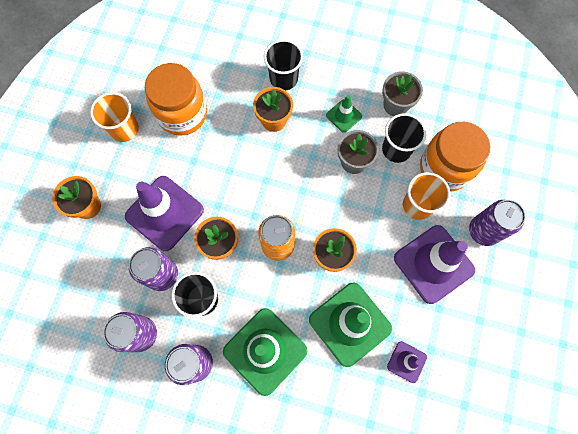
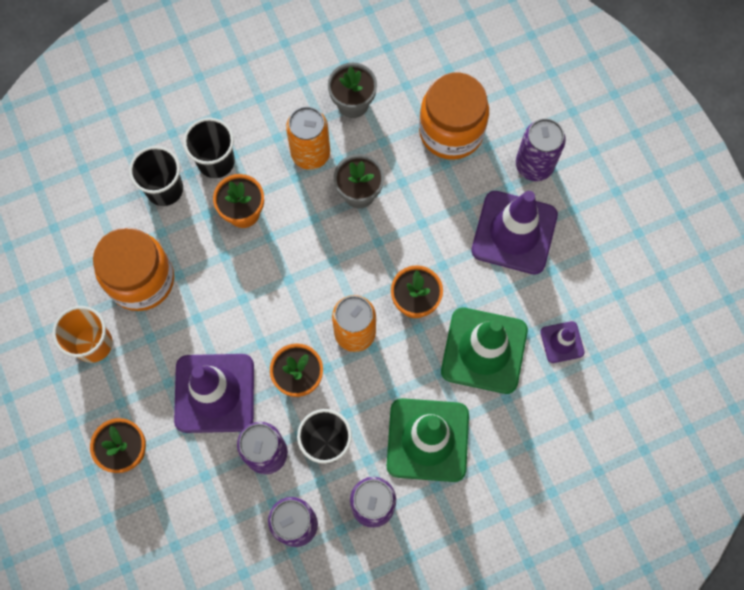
camera: 40 degrees left, 0 degrees up
green traffic cone [326,95,362,133] -> orange can [286,106,330,170]
black cup [382,113,426,163] -> black cup moved to [129,146,183,206]
orange cup [403,172,450,220] -> none

